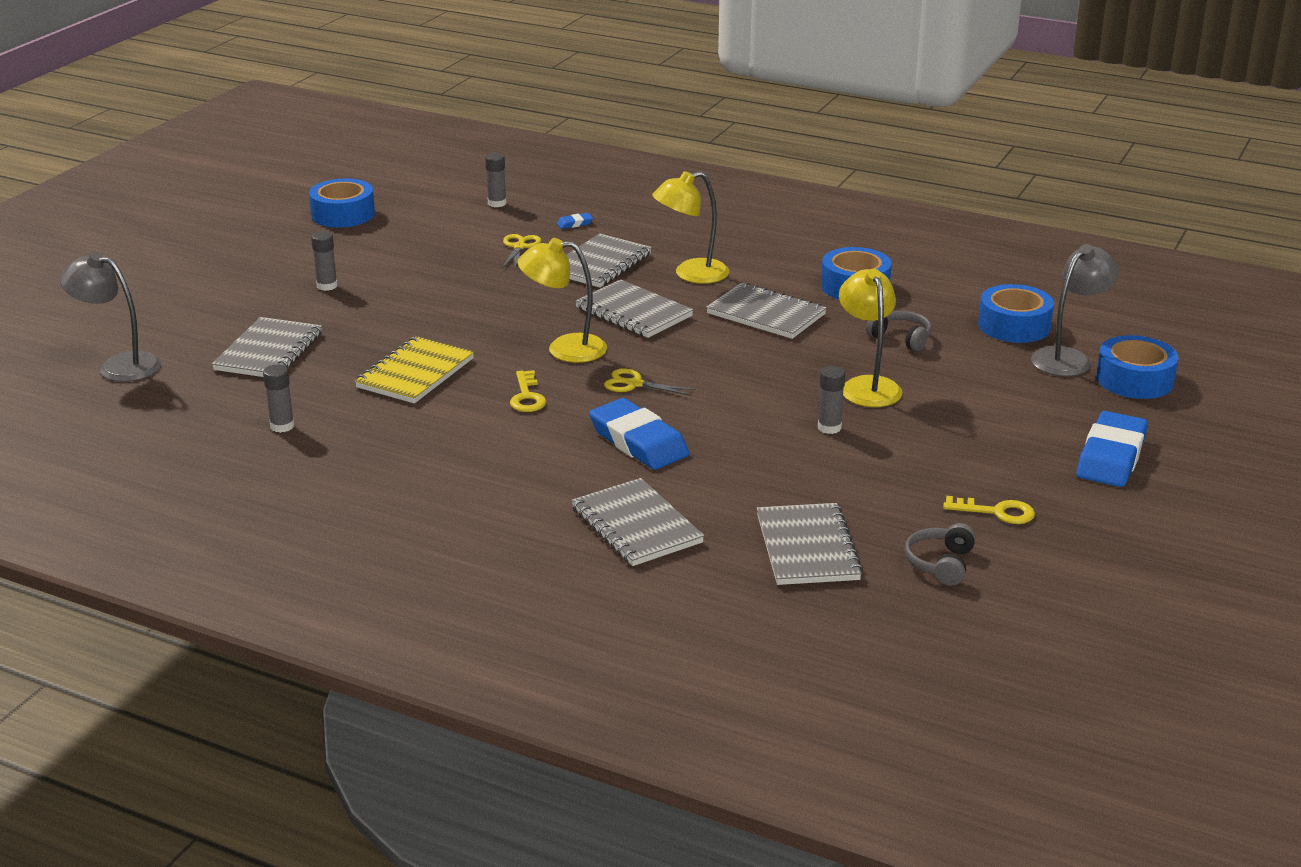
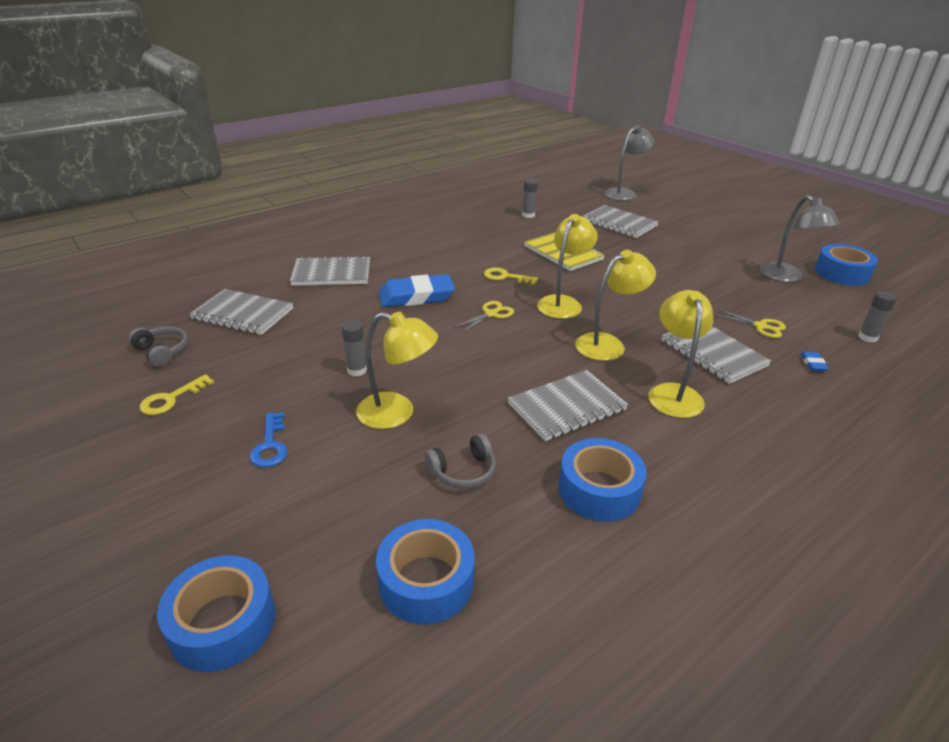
camera: 115 degrees right, 5 degrees up
grey glue stick [311,231,338,291] -> none
grey notebook [575,280,694,338] -> yellow lamp [575,250,656,361]
grey lamp [1031,244,1119,376] -> grey lamp moved to [760,195,839,282]
blue eraser [1076,411,1148,487] -> none
none -> blue key [250,412,288,467]

